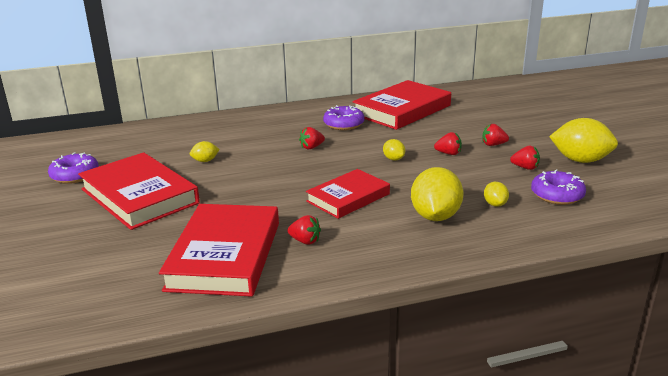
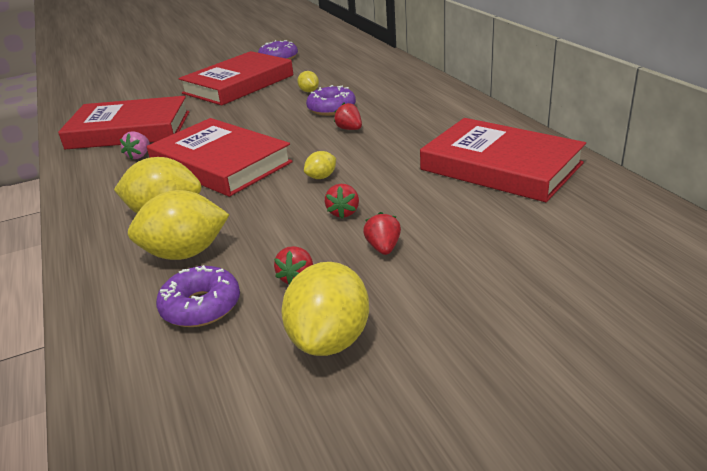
camera: 85 degrees right, 5 degrees up
red strawberry [287,215,321,245] -> pink strawberry [120,131,149,159]
red book [306,169,390,219] -> red book [147,118,293,197], size x1.58
purple donut [323,105,365,130] -> purple donut moved to [306,85,356,116]
yellow lemon [484,182,509,207] -> yellow lemon [128,190,229,260], size x2.08

